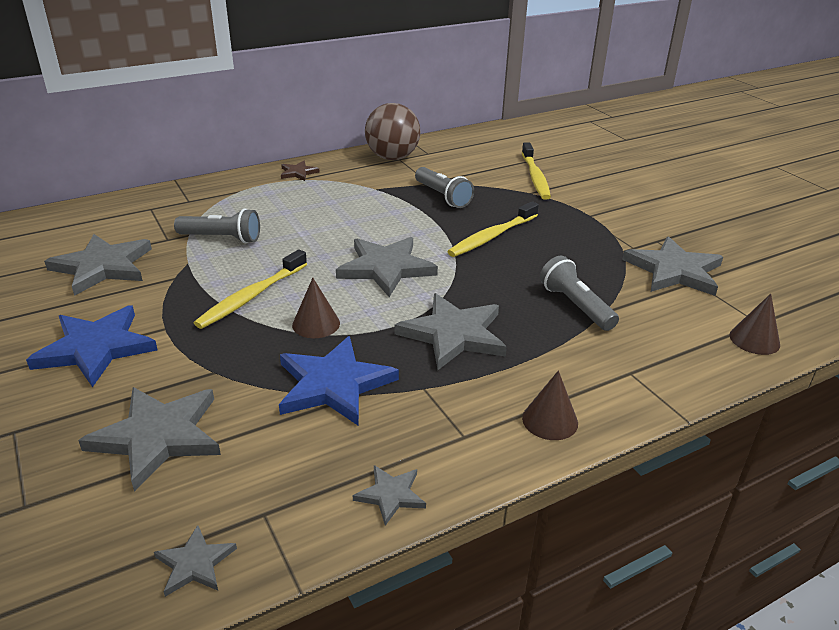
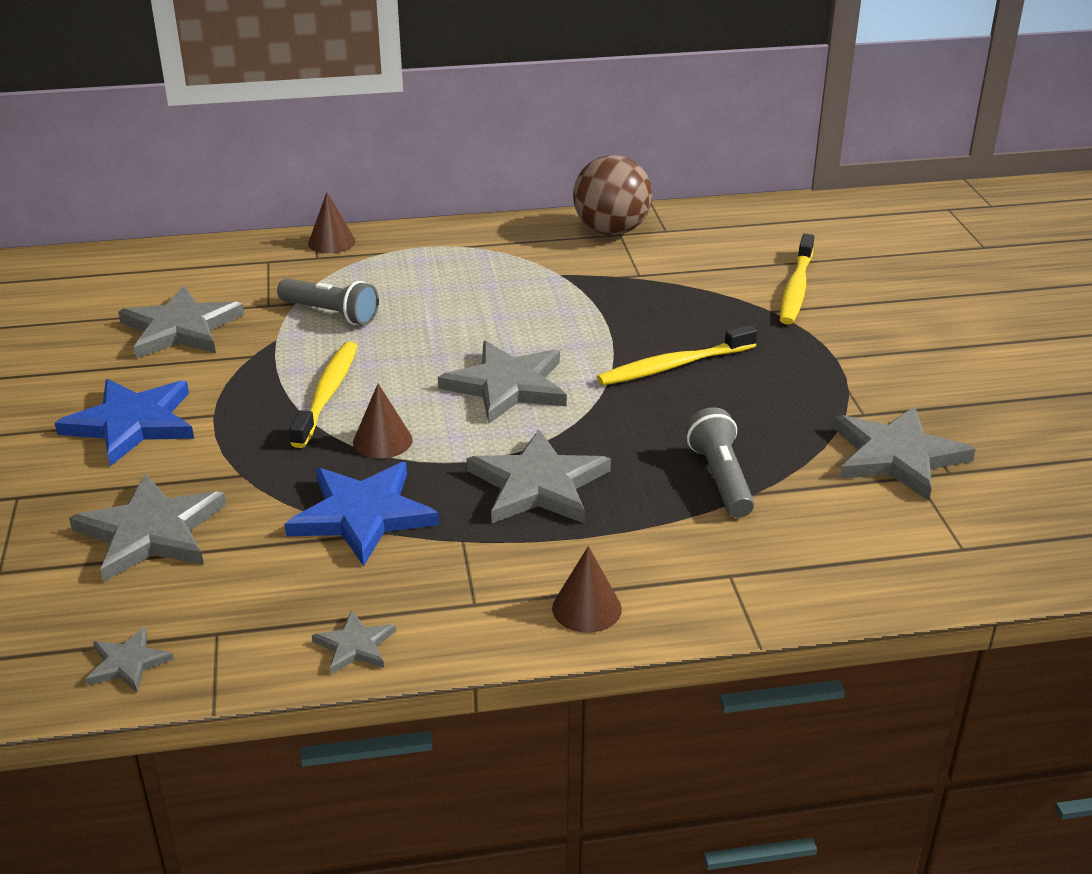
camera: 20 degrees right, 0 degrees up
yellow toothbrush [194,249,307,329] -> yellow toothbrush turned 135 degrees clockwise [289,342,357,448]
brown star [281,161,319,181] -> none
grey flashlight [415,167,474,208] -> none
brown cone [730,294,780,355] -> brown cone moved to [308,192,356,253]

